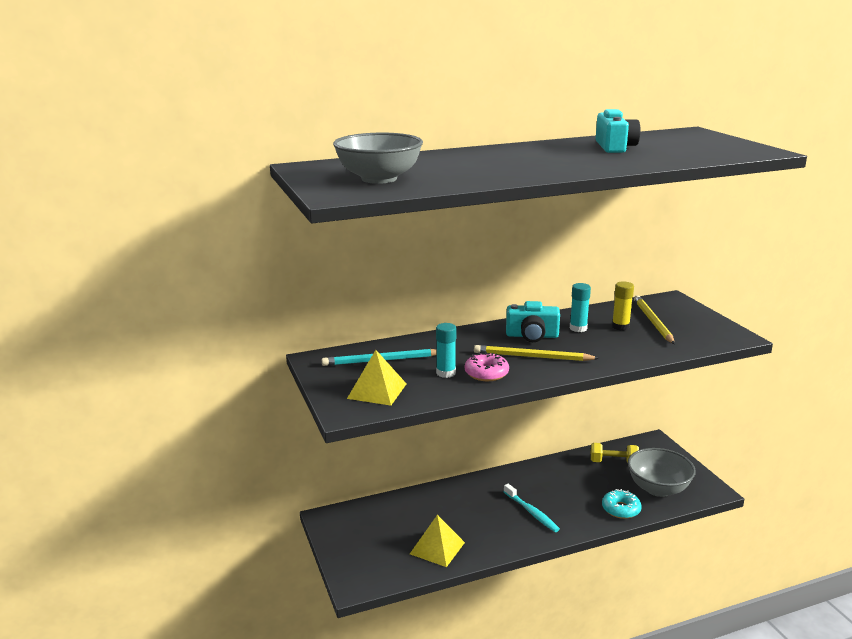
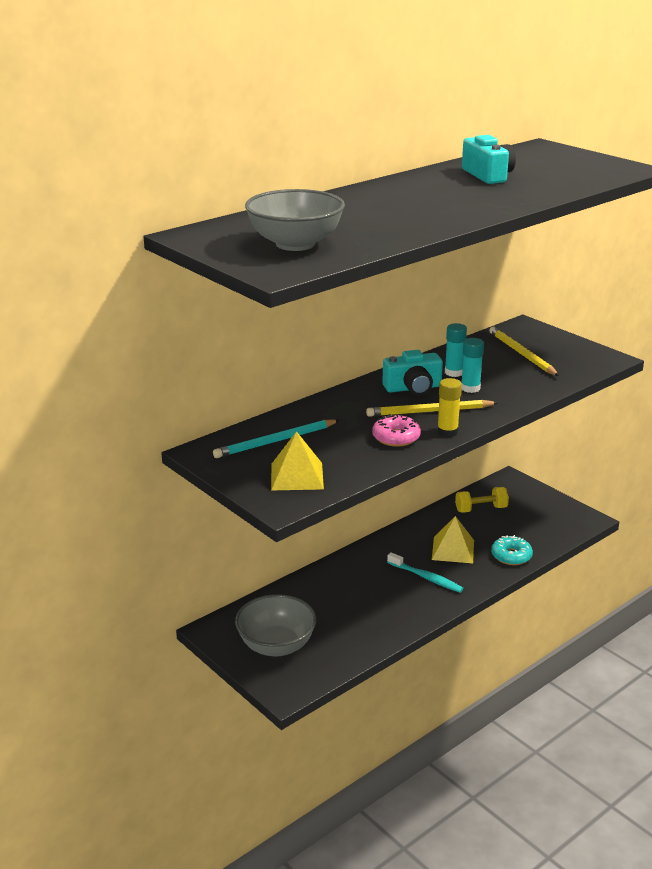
camera: 20 degrees left, 5 degrees up
yellow pyramid [410,515,465,567] -> yellow pyramid moved to [432,516,474,563]
turquoise glue stick [436,323,456,378] -> turquoise glue stick moved to [461,338,484,393]
yellow glue stick [612,281,634,331] -> yellow glue stick moved to [437,378,462,437]
grey bowl [628,448,696,497] -> grey bowl moved to [235,594,316,657]

